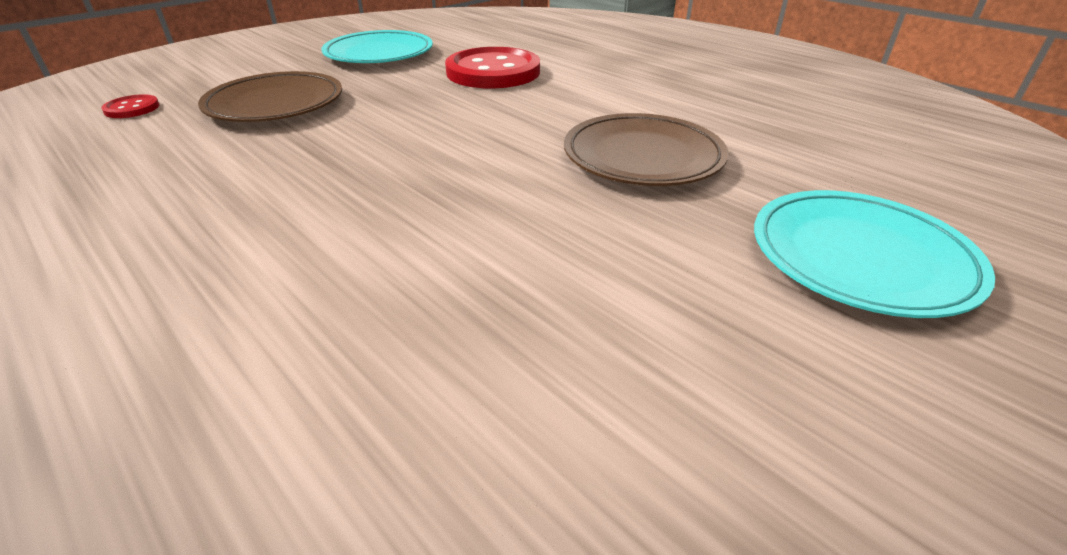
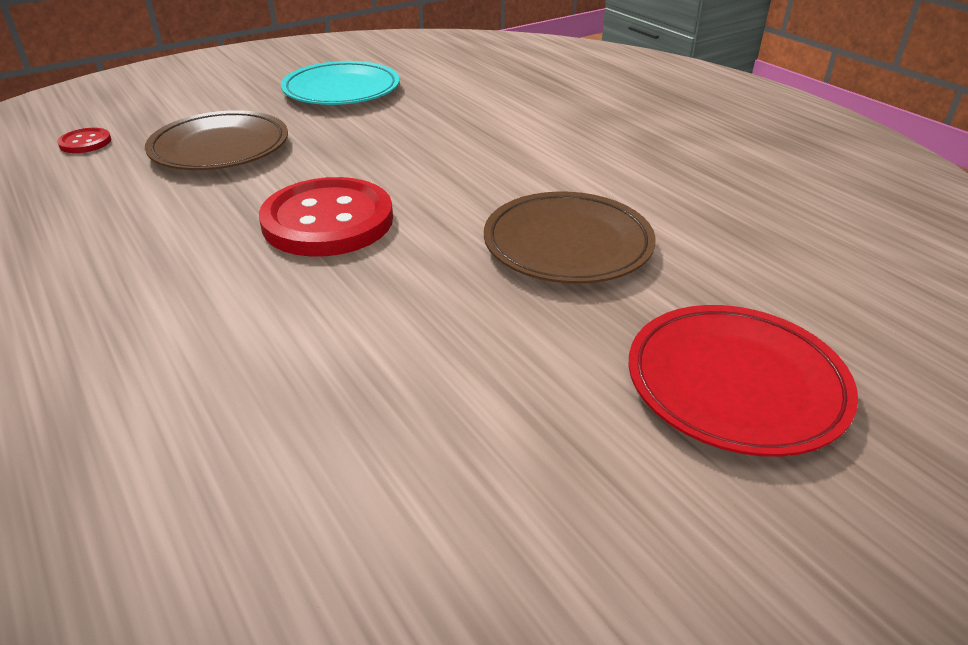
camera: 10 degrees right, 0 degrees up
red button [445,47,540,88] -> red button moved to [259,177,393,257]
turquoise plate [754,190,995,318] -> red plate [629,305,858,457]

